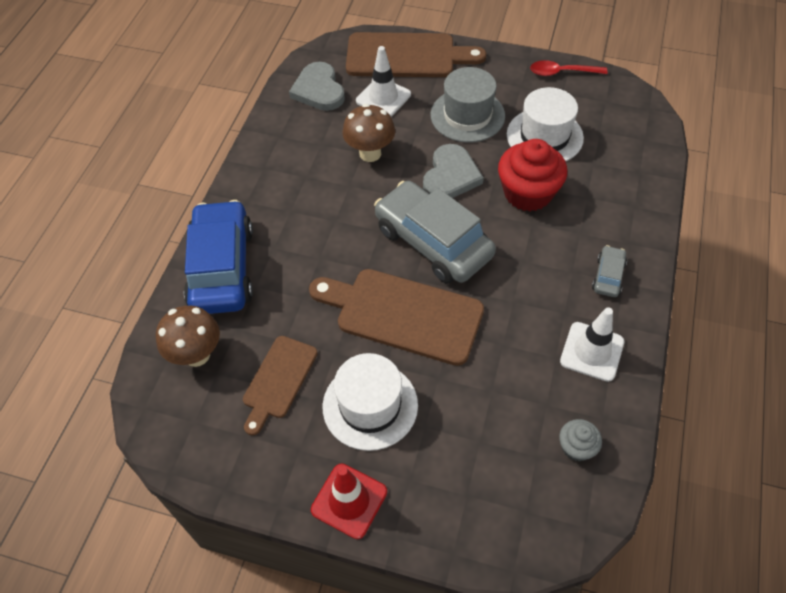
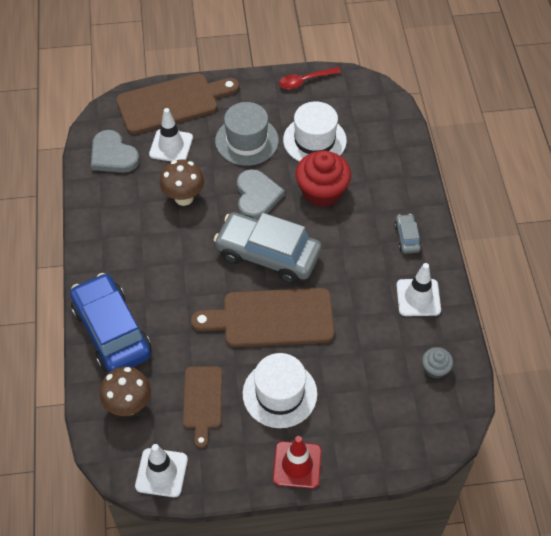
camera: 25 degrees left, 0 degrees up
none -> white traffic cone [135,444,188,497]

